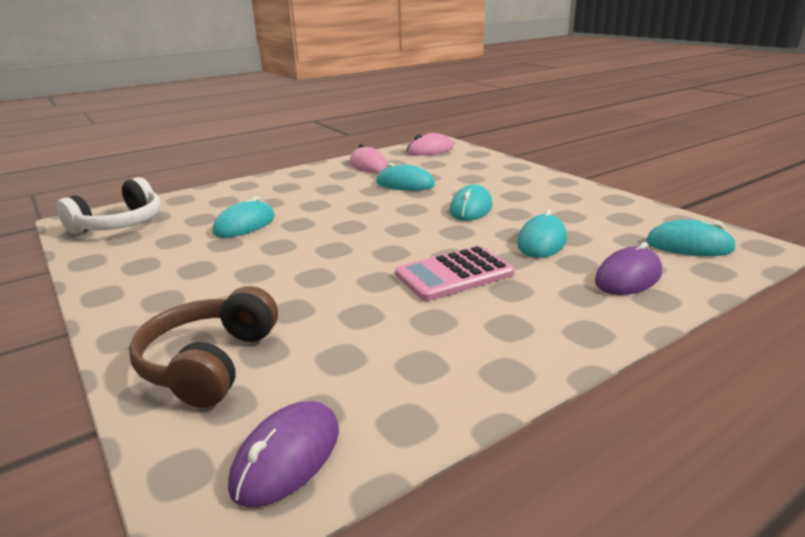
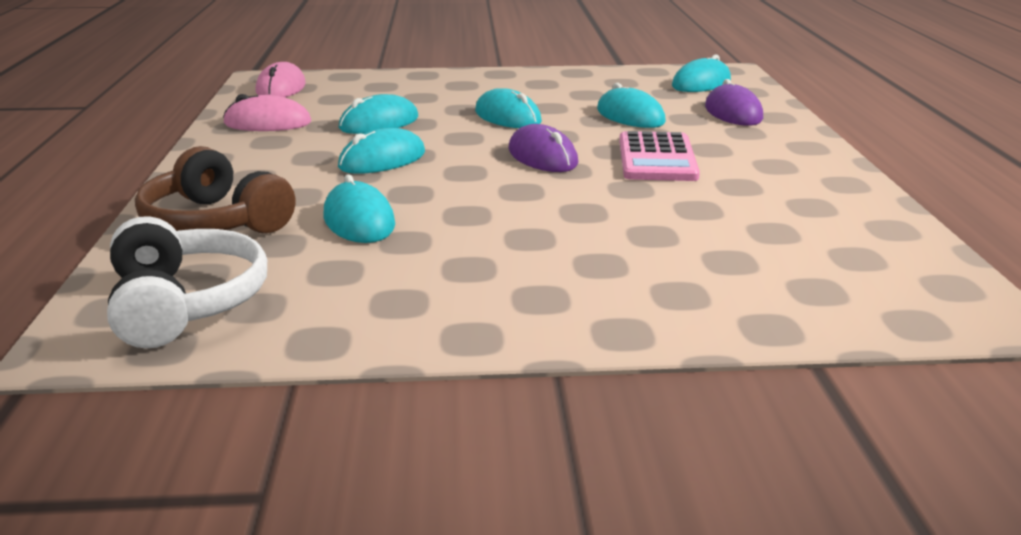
camera: 60 degrees left, 0 degrees up
brown headphones [129,286,278,408] -> brown headphones moved to [135,146,295,233]
purple mouse [228,401,339,507] -> purple mouse moved to [508,124,578,172]
none -> turquoise mouse [338,128,425,174]

